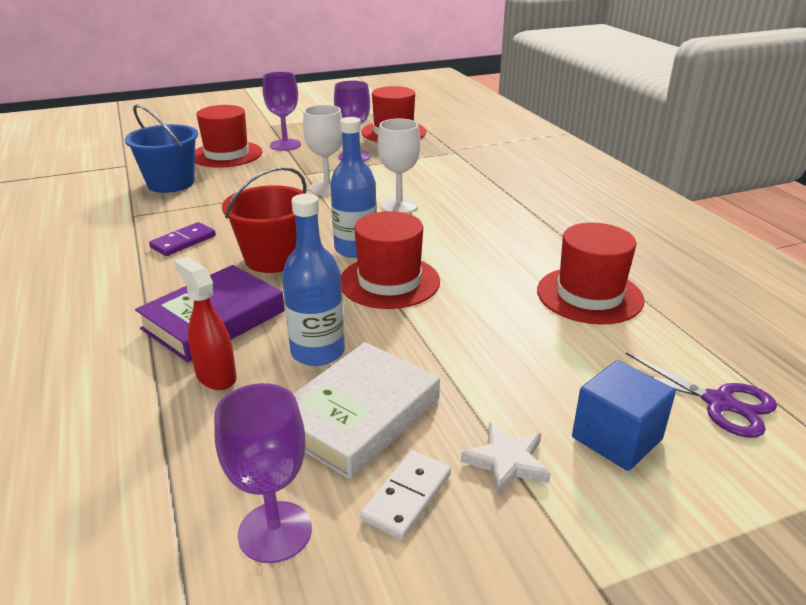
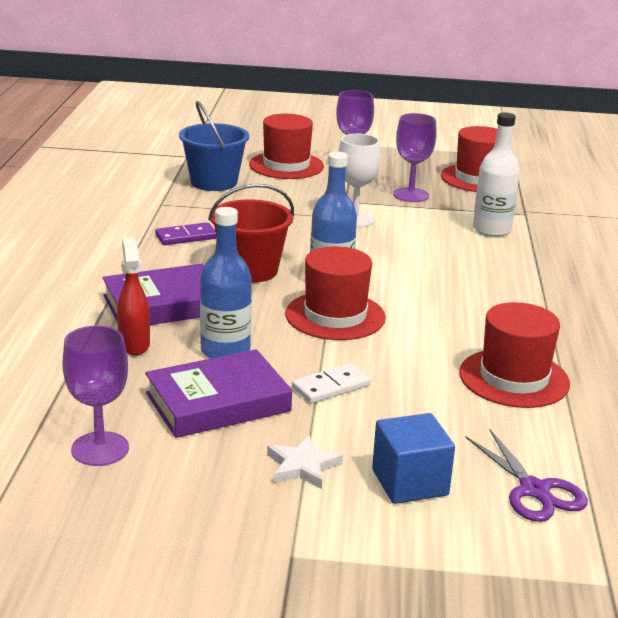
camera: 25 degrees right, 5 degrees down
white book [293,342,440,479] -> purple book [145,349,292,438]
white domino [360,450,451,540] -> white domino moved to [292,363,371,404]
white goblet [378,119,420,213] -> none
none -> white bottle [473,112,520,237]

